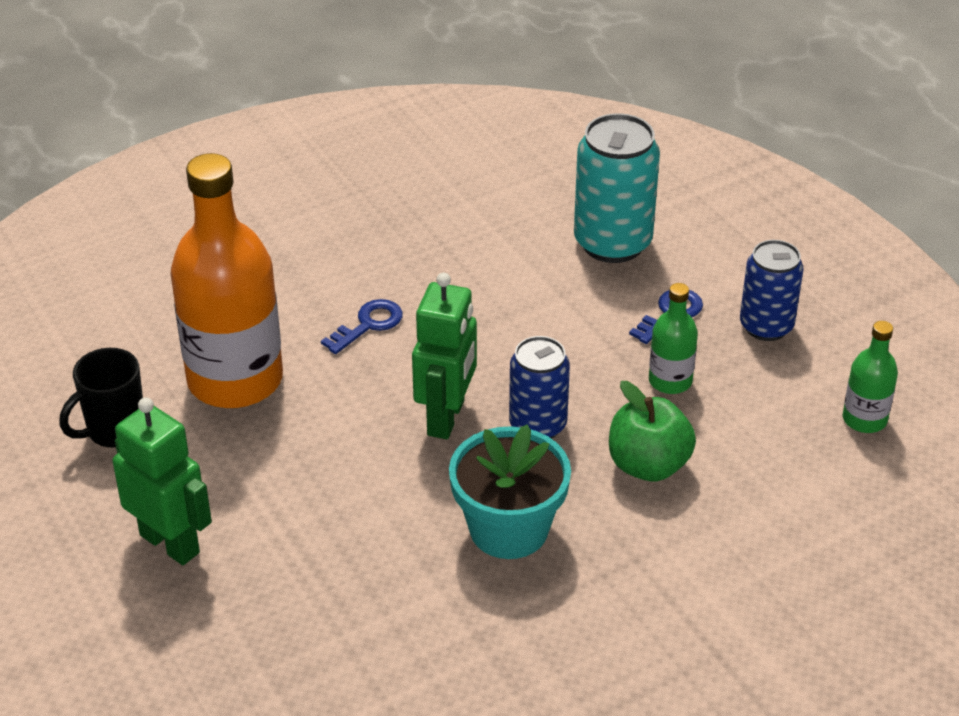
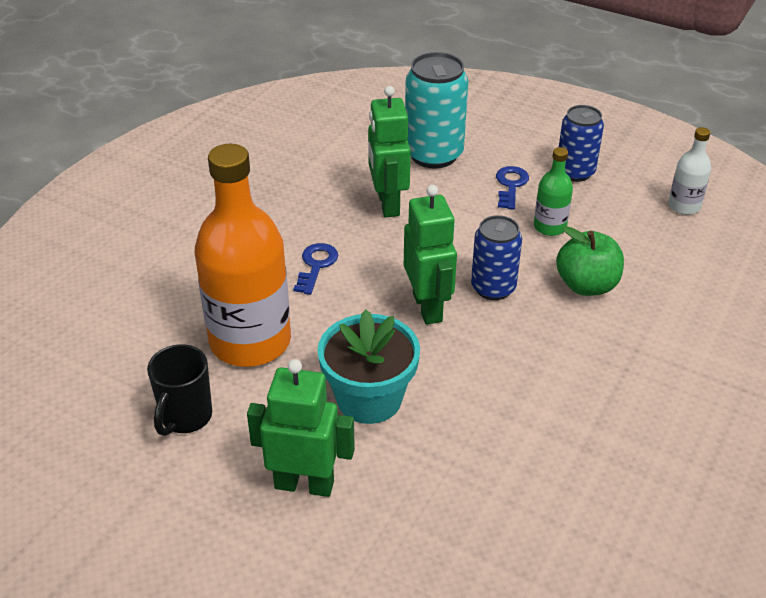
camera: 30 degrees left, 0 degrees up
turquoise flower pot [449,424,571,559] -> turquoise flower pot moved to [317,309,420,424]
green bottle [843,321,898,433] -> white bottle [668,127,711,215]
none -> green robot [368,86,411,218]

